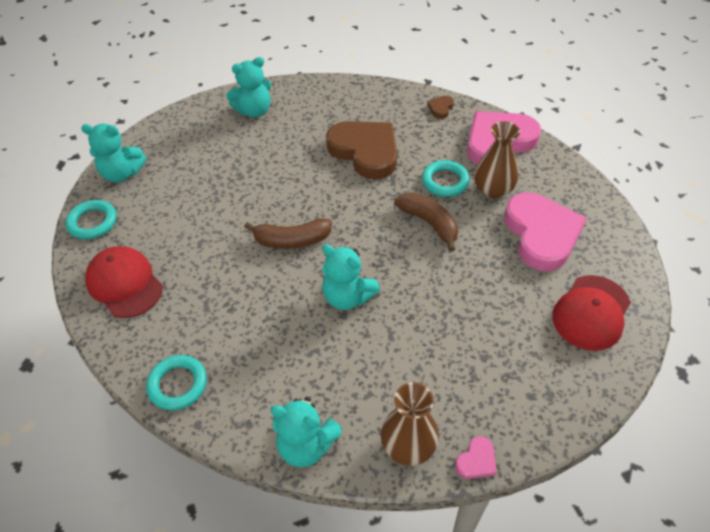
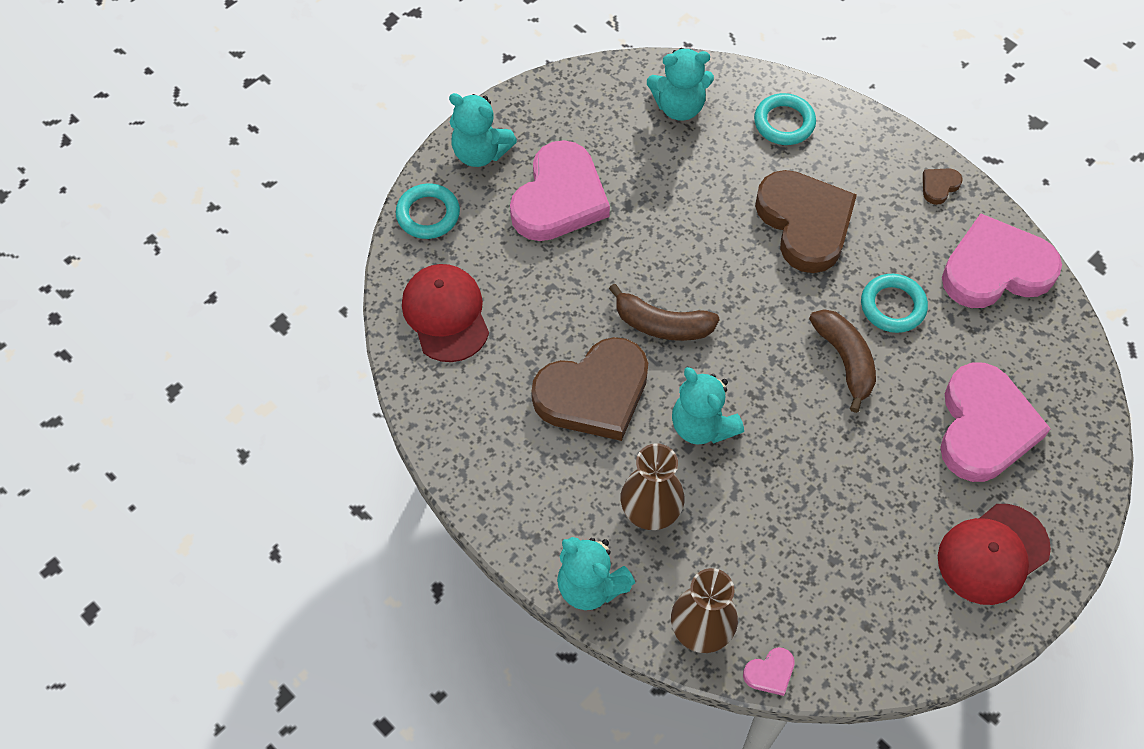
camera: 20 degrees right, 10 degrees up
turquoise ring [146,355,207,410] -> turquoise ring moved to [754,93,816,145]
brown vase [474,121,520,199] -> brown vase moved to [621,443,685,530]
none -> pink heart [510,140,610,241]
none -> brown heart [532,337,648,441]

